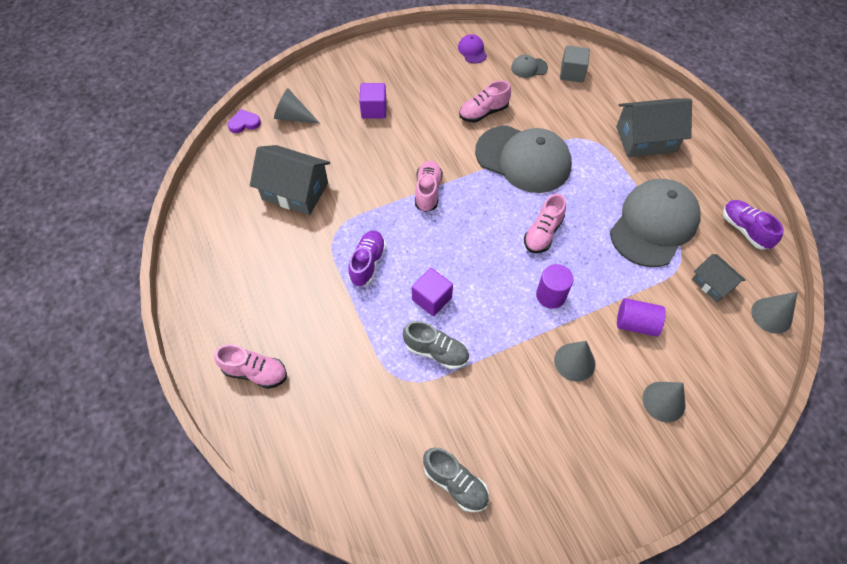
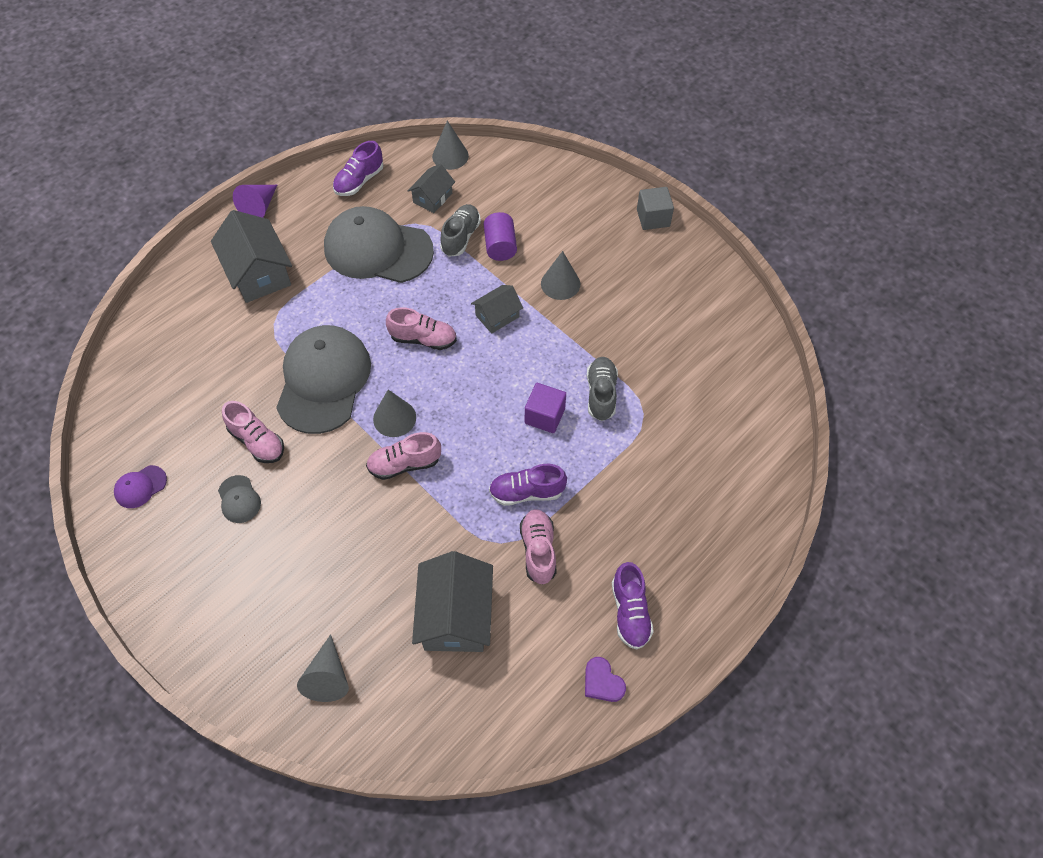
camera: 110 degrees left, 0 degrees up
pink shoe [214,344,287,389] -> pink shoe moved to [520,509,557,584]
purple heart [228,109,261,133] -> purple heart moved to [585,657,626,702]
purple cube [359,83,387,118] -> none
grey shoe [423,448,489,512] -> grey shoe moved to [440,204,481,257]
grey cap [511,55,548,78] -> grey cap moved to [218,475,261,523]
purple cylinder [536,264,573,309] -> grey house [471,285,523,334]
grey cube [560,46,590,83] -> grey cube moved to [637,187,674,230]
grey cone [642,382,685,422] -> grey cone moved to [373,390,416,437]
none -> purple cone [233,185,277,218]
none -> purple shoe [612,562,654,650]

